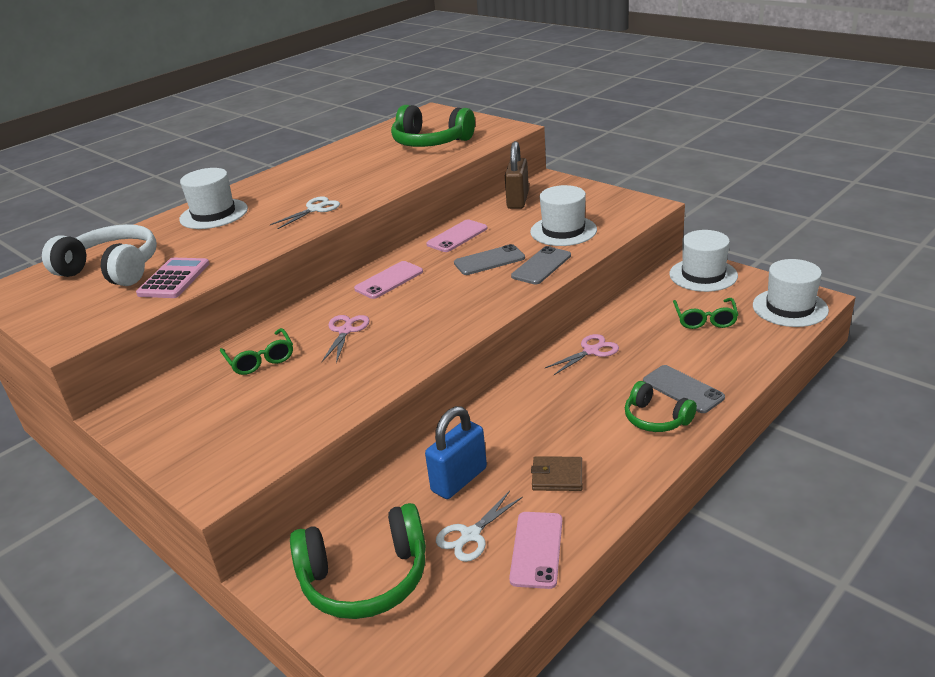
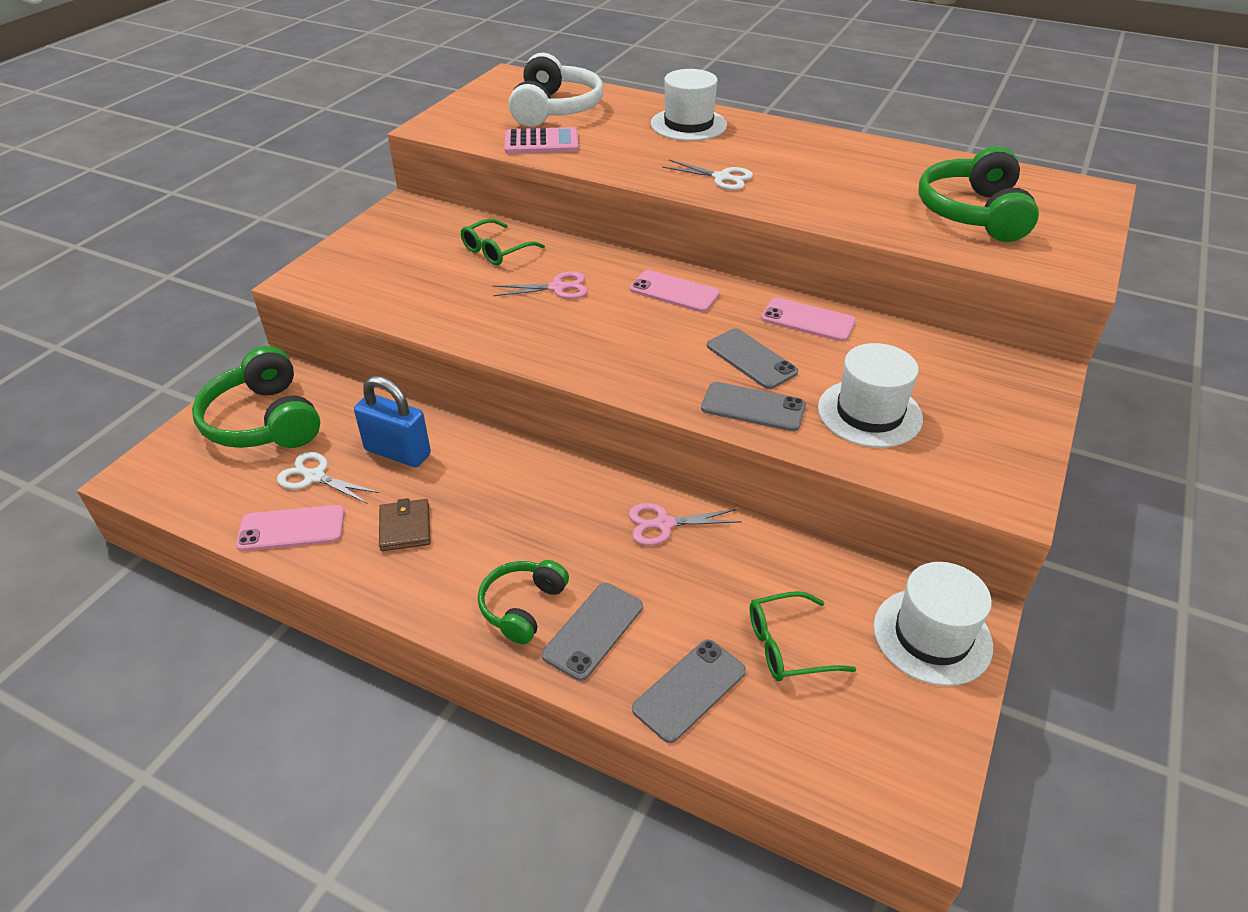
camera: 70 degrees right, 10 degrees up
brown padlock [505,141,529,209] -> none
pink scissors [545,334,619,375] -> pink scissors turned 135 degrees clockwise [628,503,742,546]
white hat [753,259,829,327] -> none
none -> grey phone [632,639,746,743]

